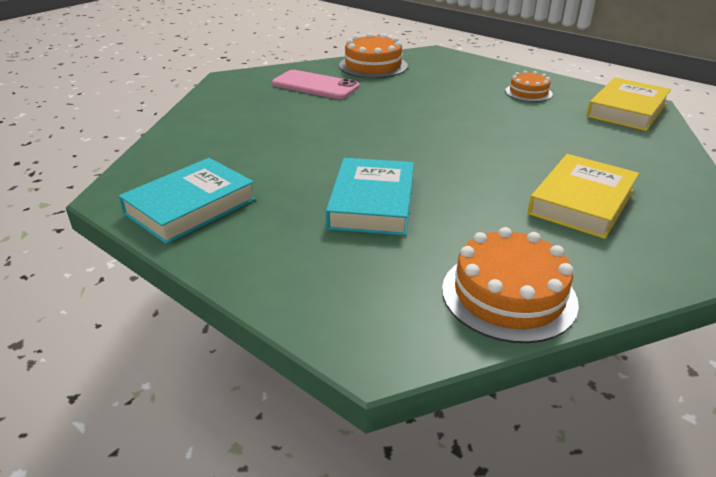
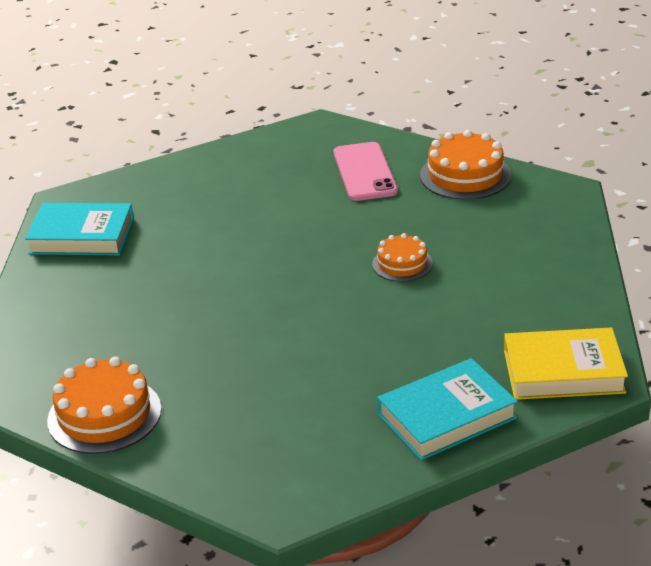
camera: 55 degrees right, 0 degrees up
turquoise book [326,158,414,236] -> turquoise book moved to [377,358,518,460]
orange cake [505,70,553,102] -> orange cake moved to [372,233,433,282]
yellow book [528,154,639,239] -> none

